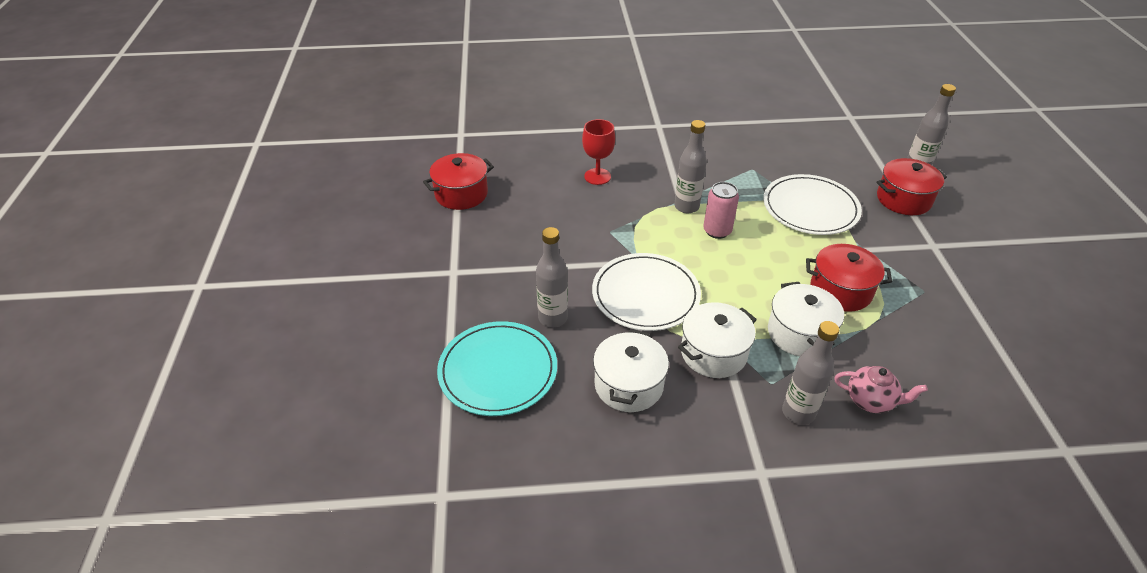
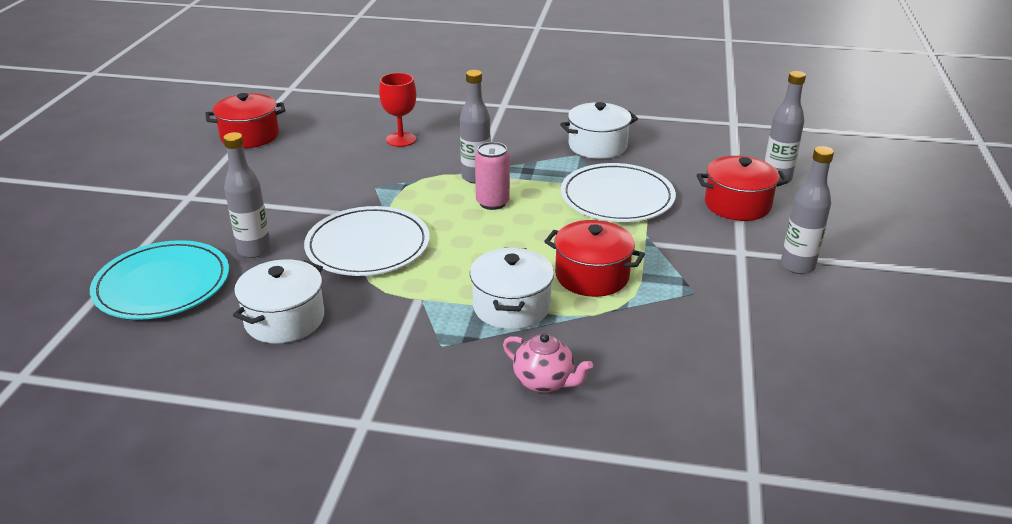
camera: 15 degrees right, 10 degrees down
white pot [678,302,757,378] -> white pot moved to [560,102,638,159]
grey bottle [782,321,839,425] -> grey bottle moved to [781,146,834,274]

